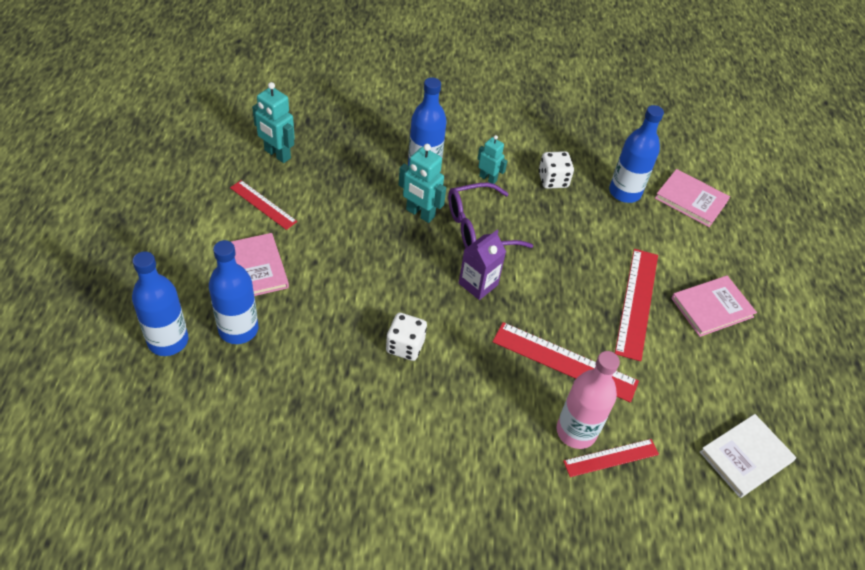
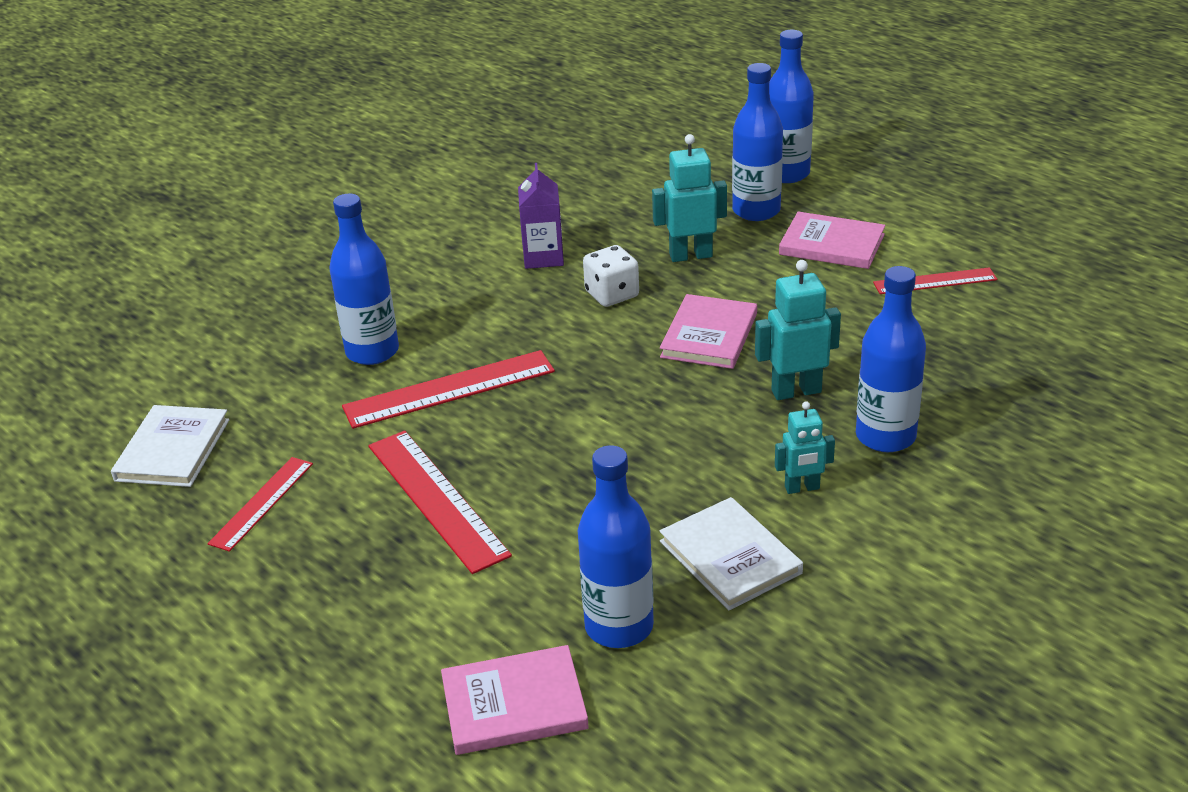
camera: 140 degrees right, 15 degrees down
turquoise robot [252,82,295,163] -> turquoise robot moved to [652,134,727,262]
purple glasses [448,183,533,248] -> none
purple carton [459,230,506,300] -> purple carton moved to [518,163,564,269]
white dice [539,151,574,189] -> white book [660,497,803,611]
pink bottle [556,351,620,449] -> blue bottle [329,193,399,365]
red ruler [563,439,659,477] -> red ruler moved to [208,457,313,552]
pink book [671,276,757,337] -> pink book moved to [660,294,757,369]

